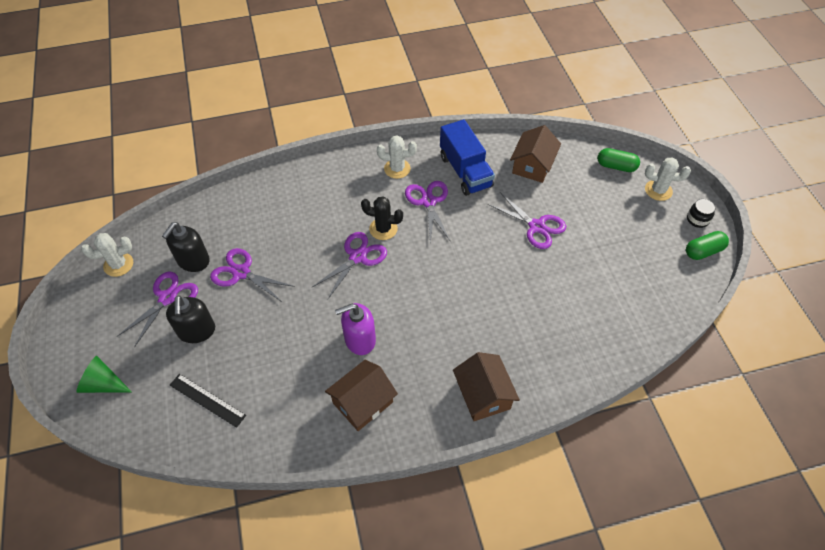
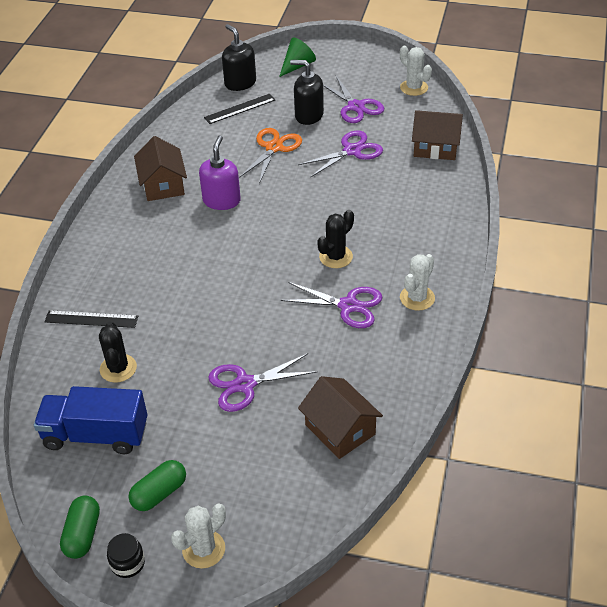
camera: 120 degrees right, 10 degrees down
white cactus [81,233,133,277] -> white cactus turned 45 degrees counterclockwise [400,46,432,96]
black soap dispenser [162,222,210,272] -> black soap dispenser moved to [222,24,256,91]
purple scissors [312,232,387,299] -> none
blue truck [440,119,495,196] -> blue truck moved to [34,386,147,454]
brown house [453,352,520,421] -> brown house moved to [412,110,463,160]
green capsule [597,148,640,172] -> green capsule moved to [128,460,186,511]
none -> black ruler [44,310,138,328]
none -> black cactus [99,321,137,383]
none -> orange scissors [239,128,302,184]

